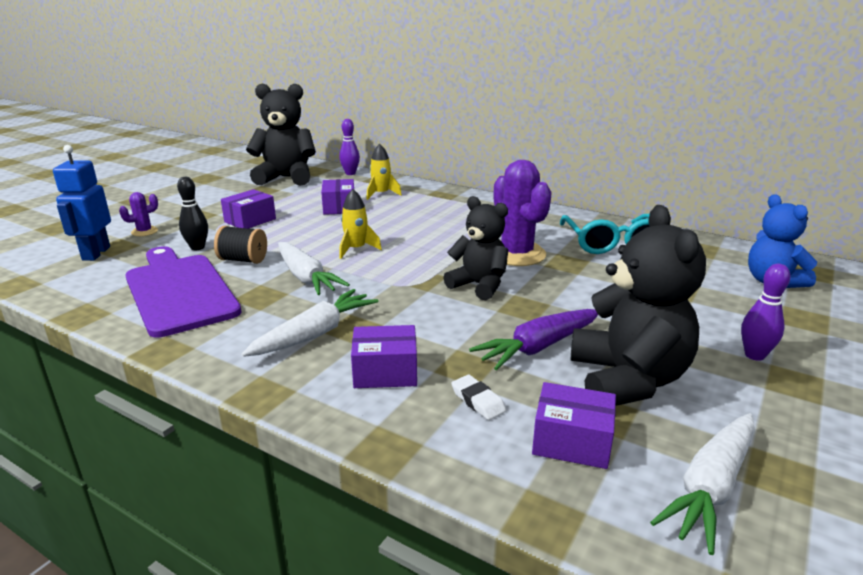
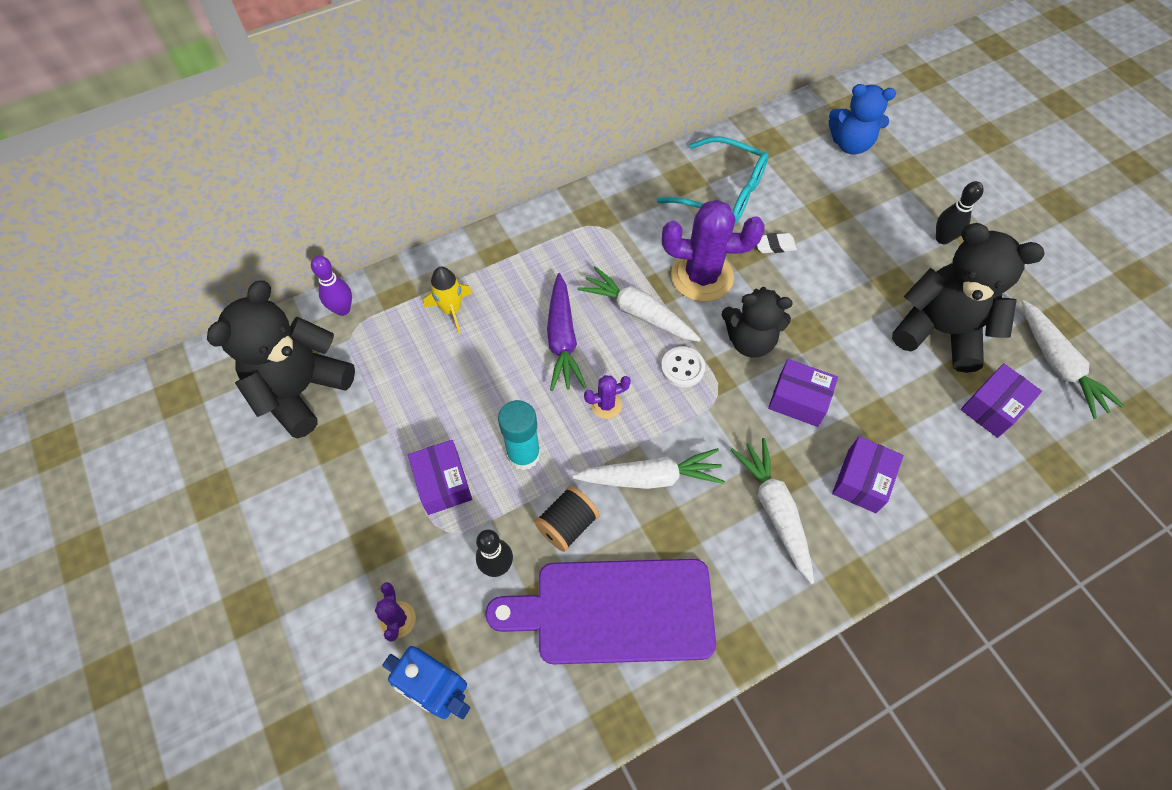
camera: 60 degrees left, 35 degrees up
purple box [321,179,354,215] -> purple box moved to [768,359,838,427]
yellow rocket [339,189,382,259] -> purple cactus [584,375,631,419]
black teddy bear [443,196,508,300] -> black teddy bear turned 150 degrees counterclockwise [721,287,793,358]
white eraser [451,375,506,420] -> white eraser moved to [757,233,797,253]
purple carrot [469,309,599,370] -> purple carrot moved to [547,273,586,391]
purple bowling pin [741,264,791,361] -> black bowling pin [936,181,984,244]
none -> turquoise glue stick [498,400,541,470]
none -> white carrot [577,266,701,342]
none -> white button [661,346,705,387]

